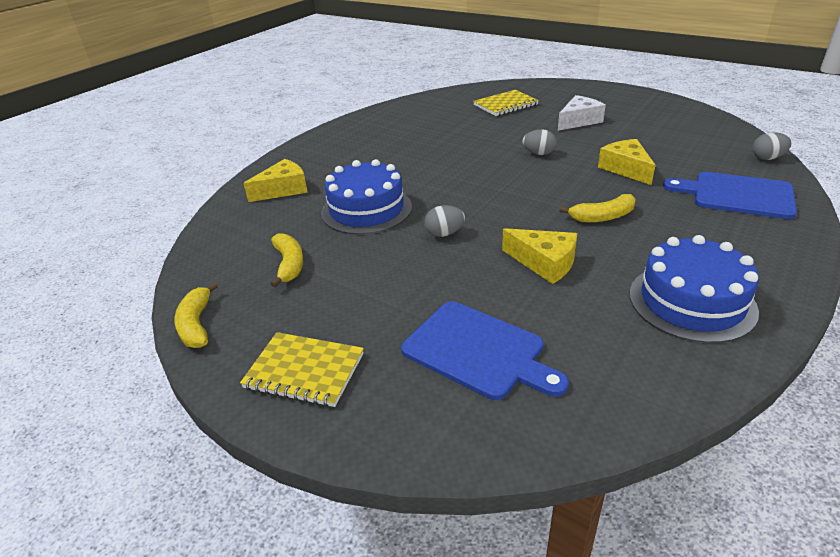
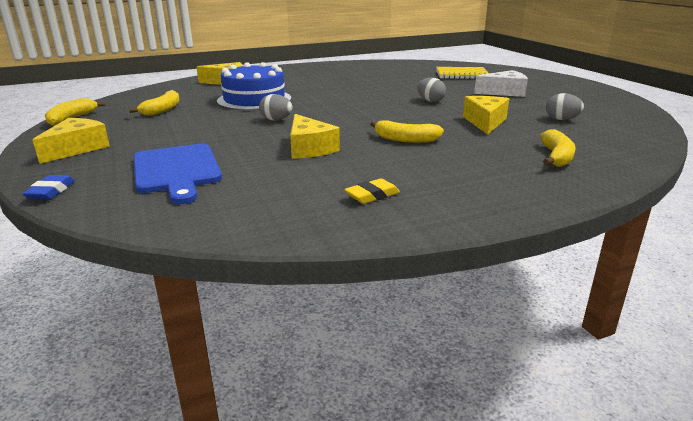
camera: 30 degrees right, 10 degrees down
yellow notebook [240,332,364,407] -> yellow cheese [33,118,110,164]
blue cake [630,235,759,343] -> yellow eraser [344,178,400,204]
blue cutting board [663,172,797,219] -> yellow banana [540,129,576,167]
grey egg [752,132,791,160] -> grey egg moved to [546,93,584,120]
none -> blue eraser [22,175,75,200]

